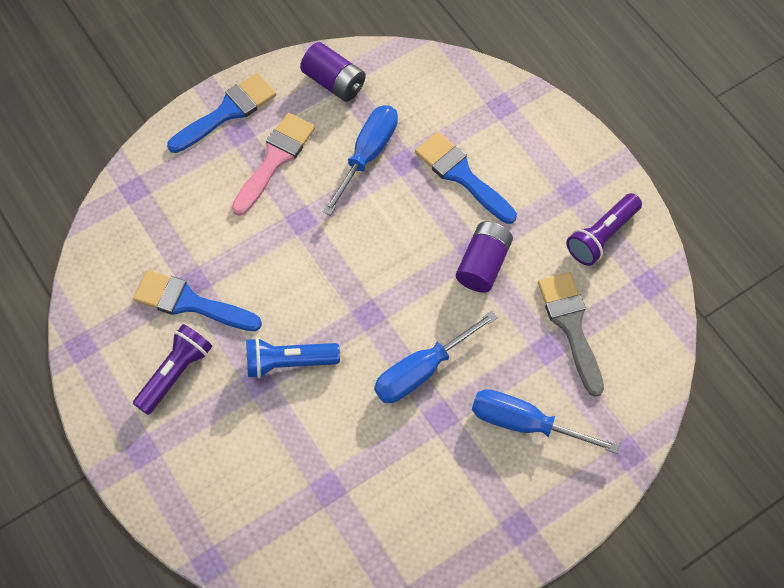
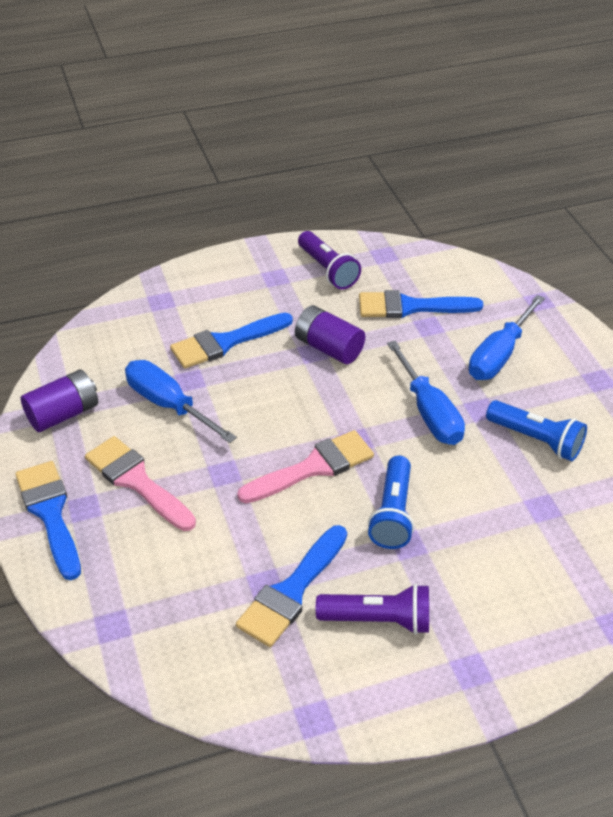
camera: 75 degrees left, 20 degrees down
purple flashlight [133,324,213,415] -> purple flashlight turned 135 degrees clockwise [316,584,429,634]
grey brush [538,272,604,397] -> blue brush [359,290,484,318]
none -> pink brush [237,430,374,503]
none -> blue flashlight [486,400,587,461]

